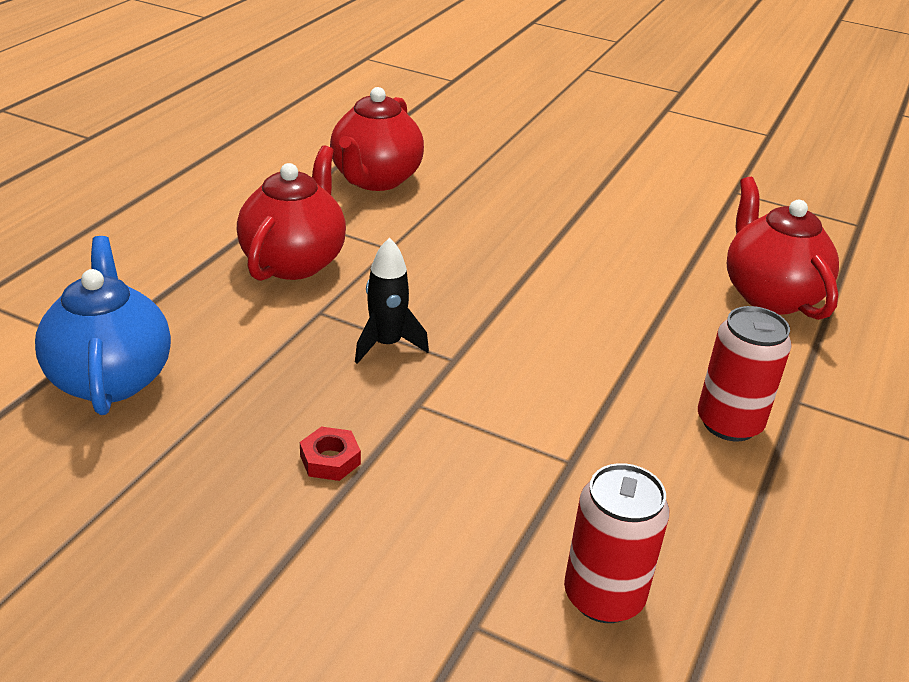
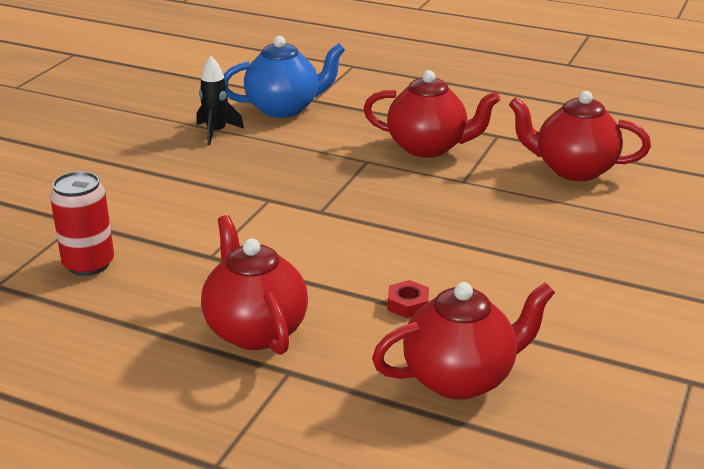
camera: 90 degrees right, 5 degrees down
red nut [300,427,361,481] -> red nut moved to [388,280,429,318]
black rocket [355,237,429,364] -> black rocket moved to [196,56,244,145]
red can [698,306,792,441] -> red teapot [201,215,308,355]

